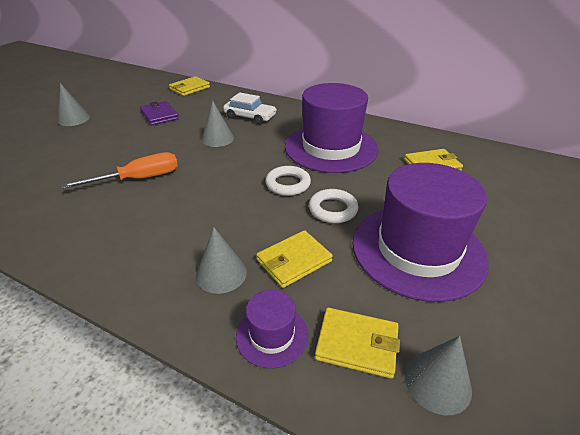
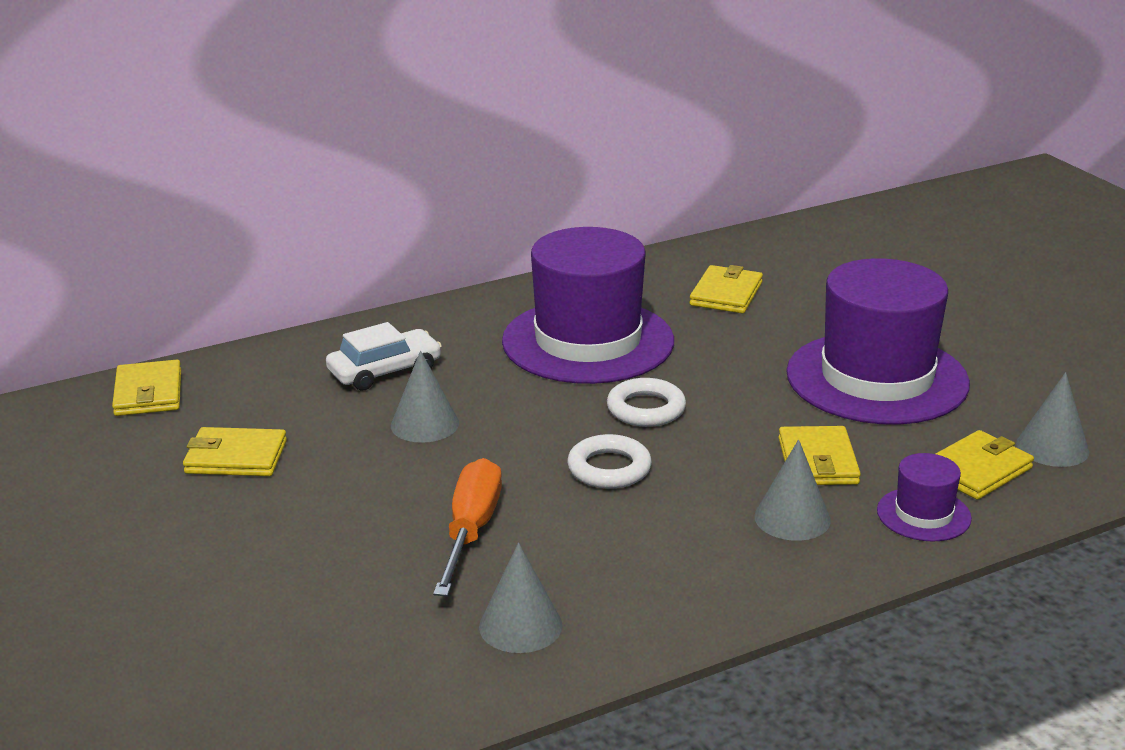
camera: 55 degrees left, 10 degrees down
grey cone [58,83,90,126] -> grey cone moved to [479,542,562,653]
purple wallet [140,101,179,125] -> yellow wallet [183,427,287,476]
white ring [309,189,359,223] -> white ring moved to [567,434,652,489]

